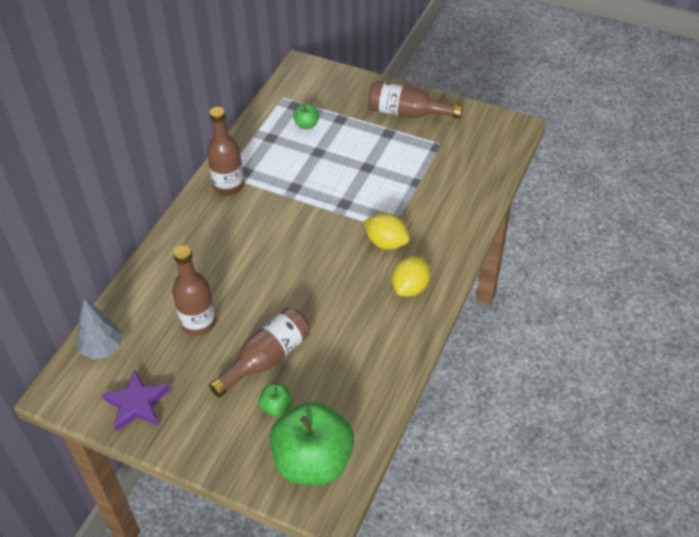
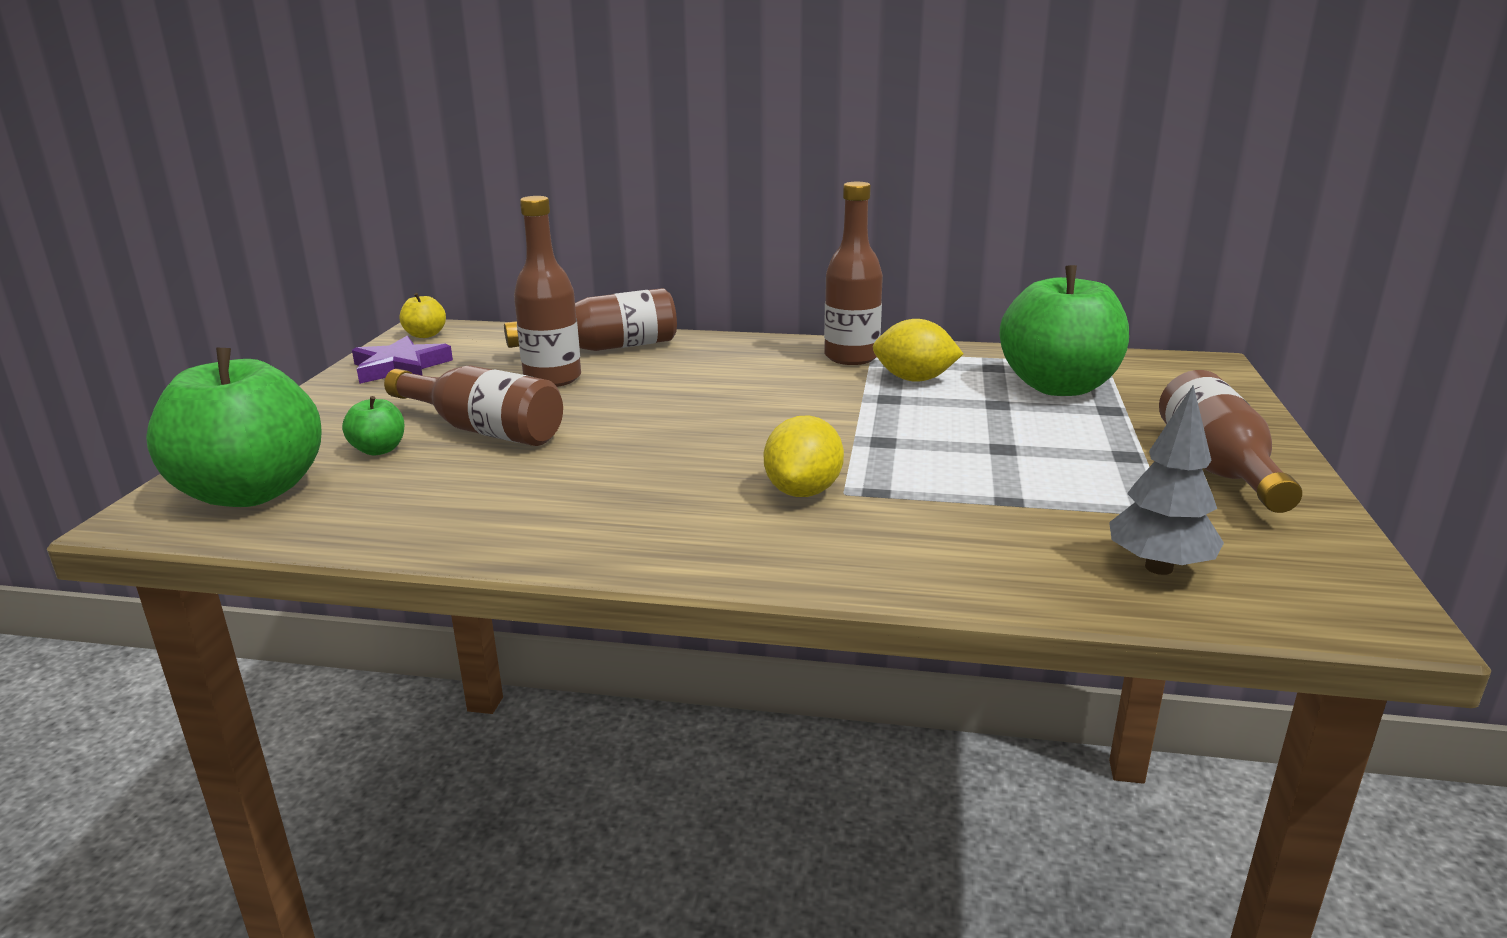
camera: 75 degrees right, 25 degrees down
grey tree [77,299,123,359] -> grey tree moved to [1109,385,1224,575]
green apple [293,103,319,129] -> green apple [1000,265,1129,396], size x2.38
yellow lemon [392,256,430,297] -> yellow lemon moved to [873,319,963,382]
none -> yellow apple [399,293,446,338]
none -> brown bottle [504,288,677,351]

